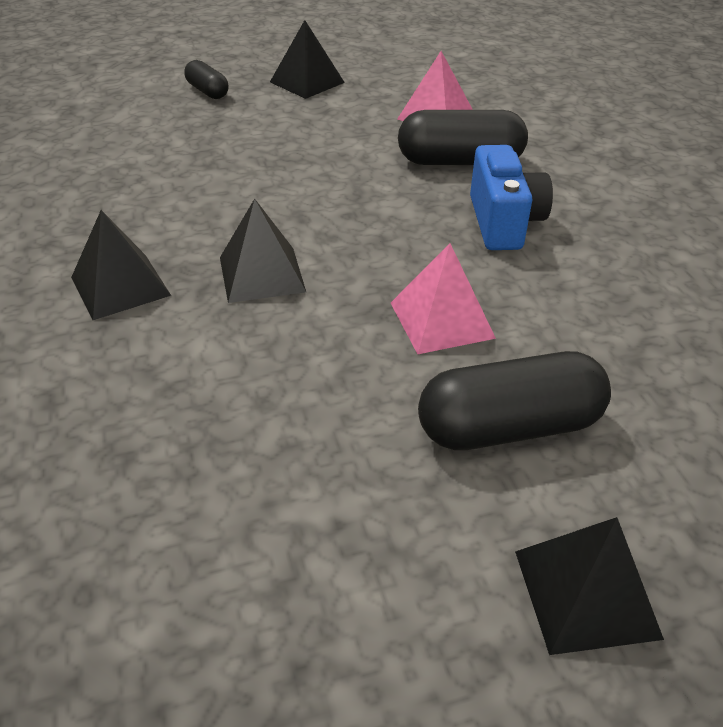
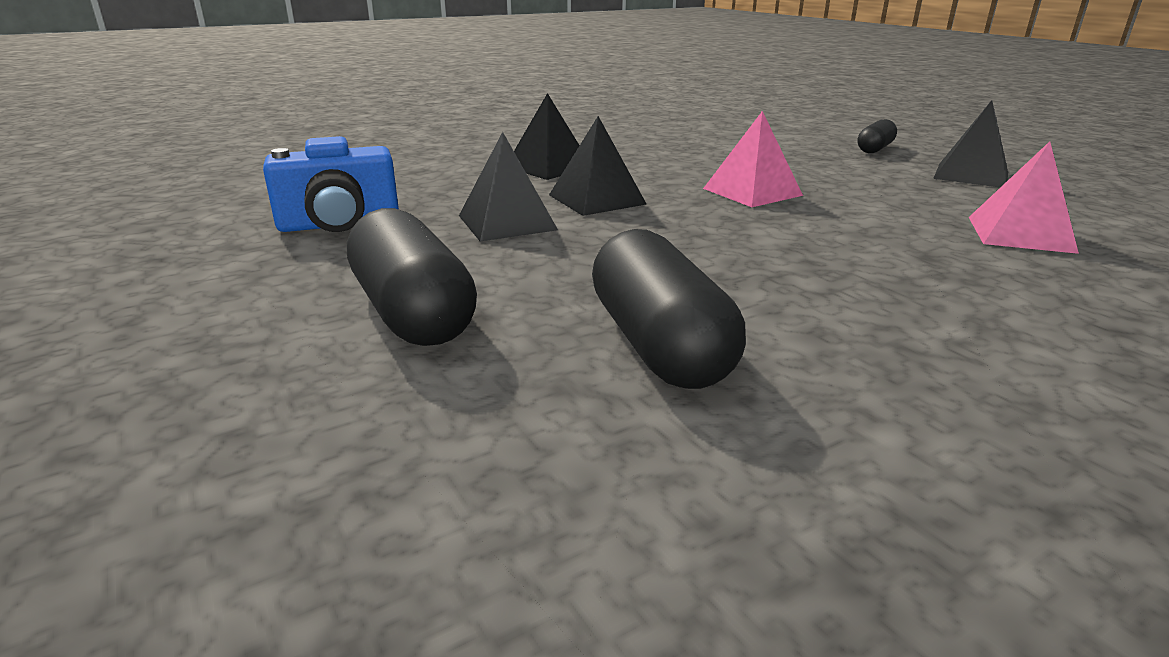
camera: 75 degrees right, 15 degrees down
pink pyramid [391,243,496,354] -> pink pyramid moved to [703,111,803,207]
black capsule [398,110,528,165] -> black capsule moved to [592,229,746,389]
blue camera [470,145,553,250] -> blue camera moved to [263,136,399,232]
black pyramid [515,517,664,655] -> black pyramid moved to [459,132,558,241]

